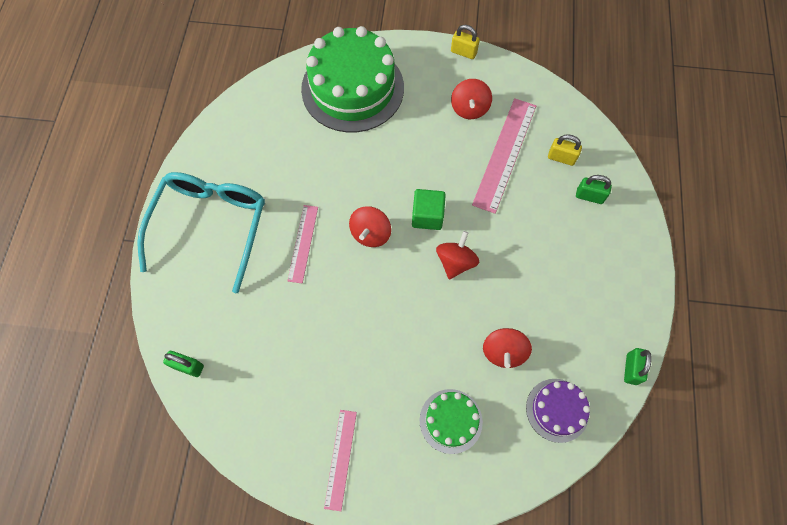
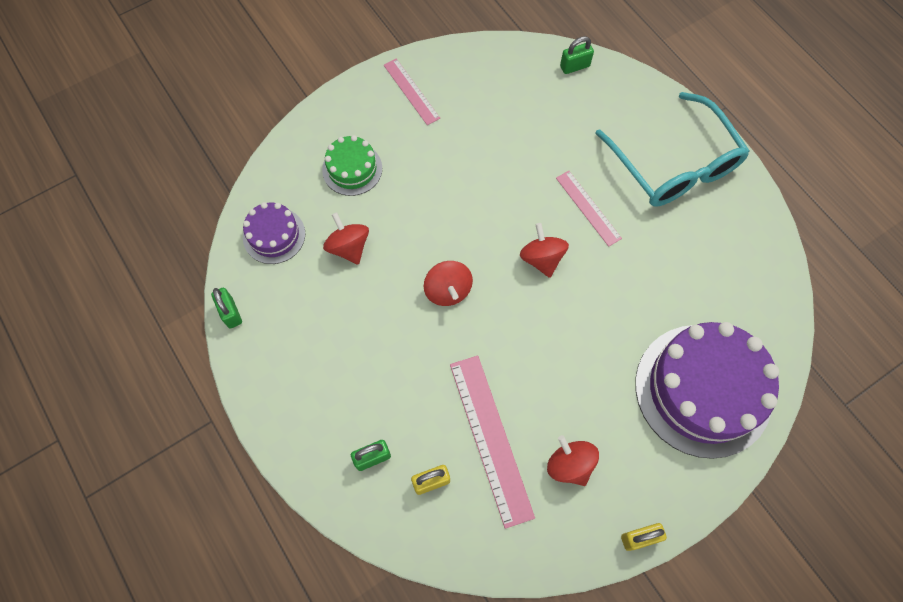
camera: 140 degrees right, 0 degrees up
green cake [301,26,404,132] -> purple cake [635,322,779,459]
green cube [412,189,446,230] -> none

